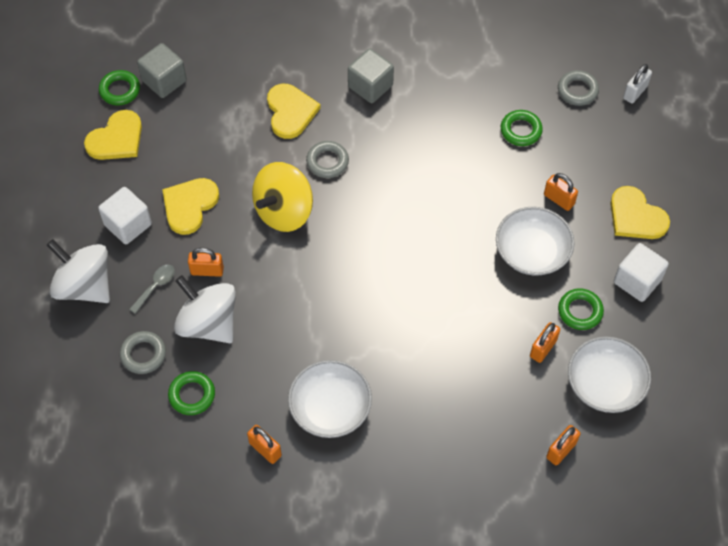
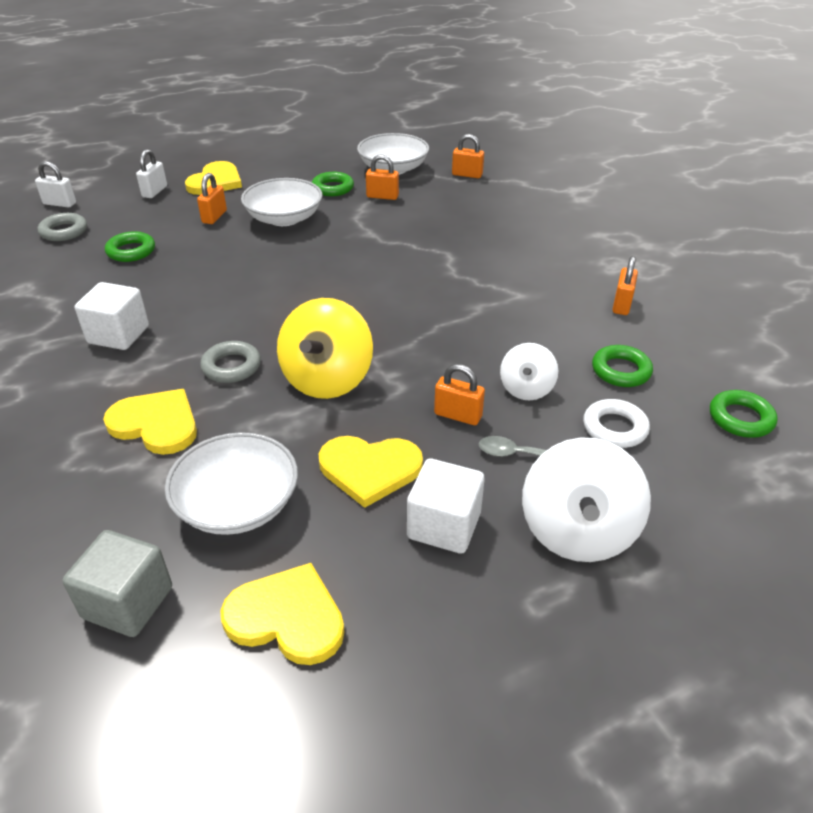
camera: 115 degrees left, 20 degrees down
green ring [99,70,140,105] -> green ring moved to [710,390,777,438]
grey ring [120,331,166,374] -> white ring [583,399,650,448]
white spinning top [174,275,236,343] -> white spinning top [500,343,558,401], size x0.57
orange padlock [188,248,224,277] -> orange padlock turned 45 degrees counterclockwise [434,364,485,425]
yellow spinning top [252,162,313,232] -> yellow spinning top turned 90 degrees clockwise [277,298,373,399]
yellow heart [267,84,321,139] -> yellow heart turned 60 degrees clockwise [103,389,197,455]
white bowl [288,360,372,438] -> white bowl moved to [165,432,298,535]
grey cube [348,48,394,103] -> none
white cube [614,243,669,302] -> white cube moved to [75,282,149,350]
none -> white padlock [136,149,167,198]

